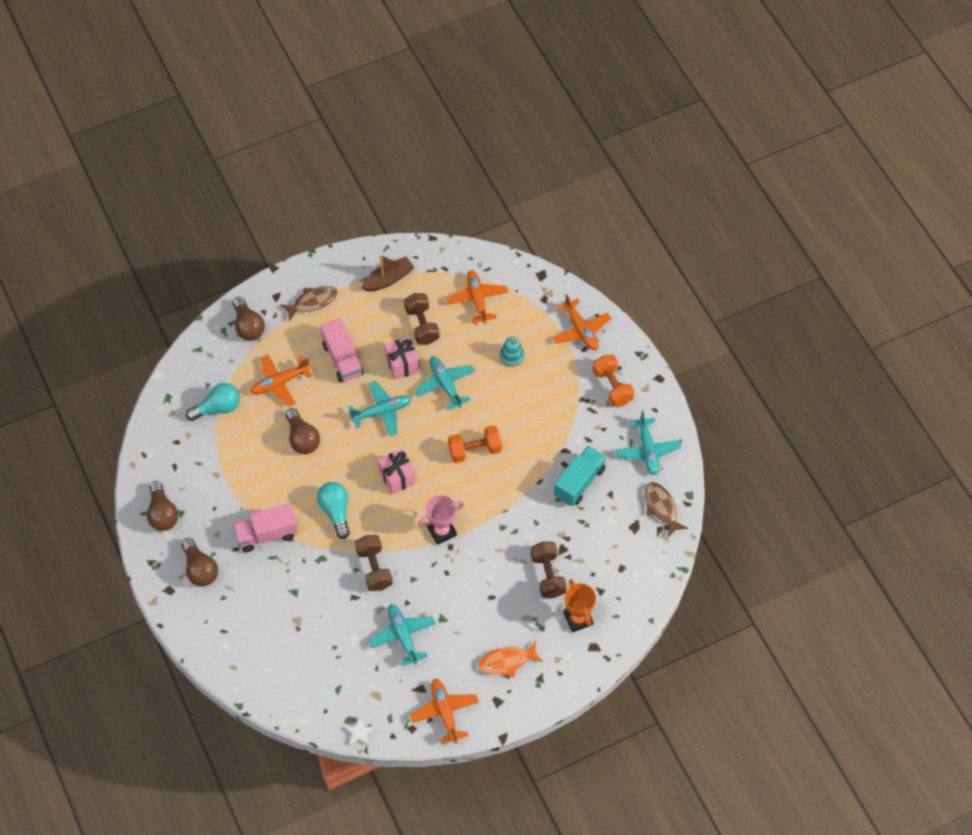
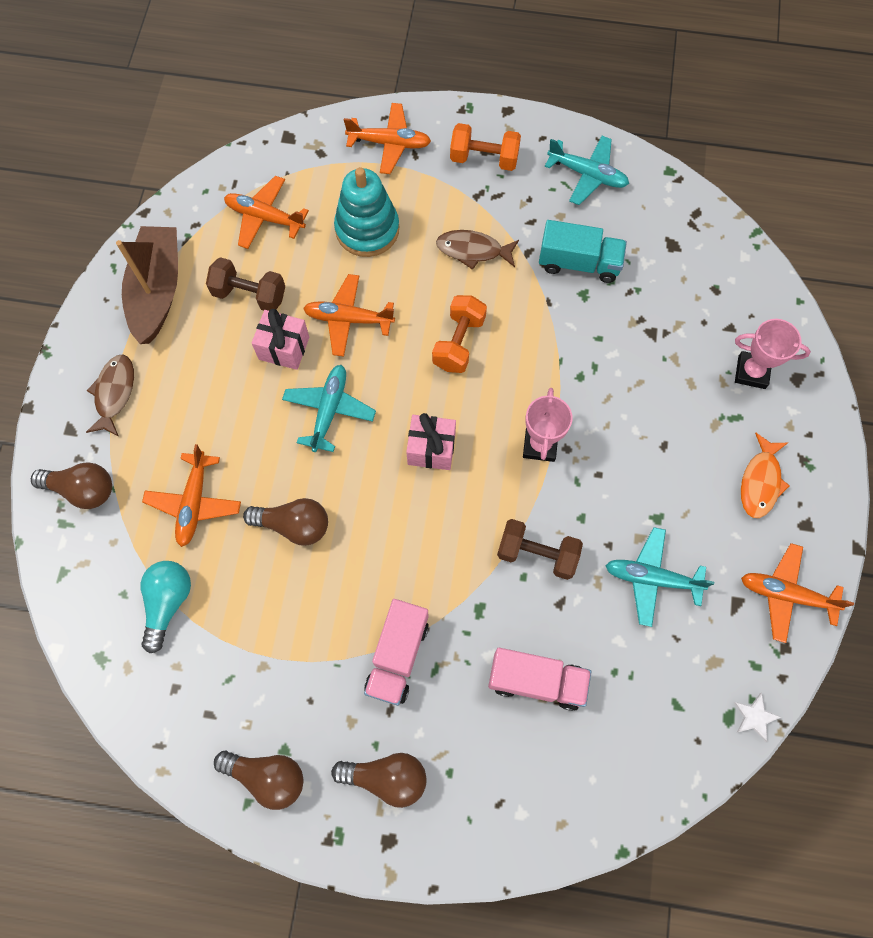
camera: 55 degrees left, 10 degrees up
turquoise light bulb [317,482,350,539] -> none
pink truck [321,318,364,383] -> pink truck moved to [488,648,591,711]
brown boat [361,255,415,291] -> brown boat [116,226,178,344], size x1.56
turquoise plane [415,357,475,410] -> orange plane [303,274,395,357]
turquoise stacking toy [500,337,524,367] -> turquoise stacking toy [334,167,399,257], size x1.88
brown dumbbell [531,541,567,598] -> none
turquoise truck [554,446,606,506] -> turquoise truck turned 120 degrees clockwise [539,220,627,283]
orange trophy [564,579,596,632] -> pink trophy [735,319,811,389]
brown fish [645,482,688,537] -> brown fish moved to [436,230,519,270]

